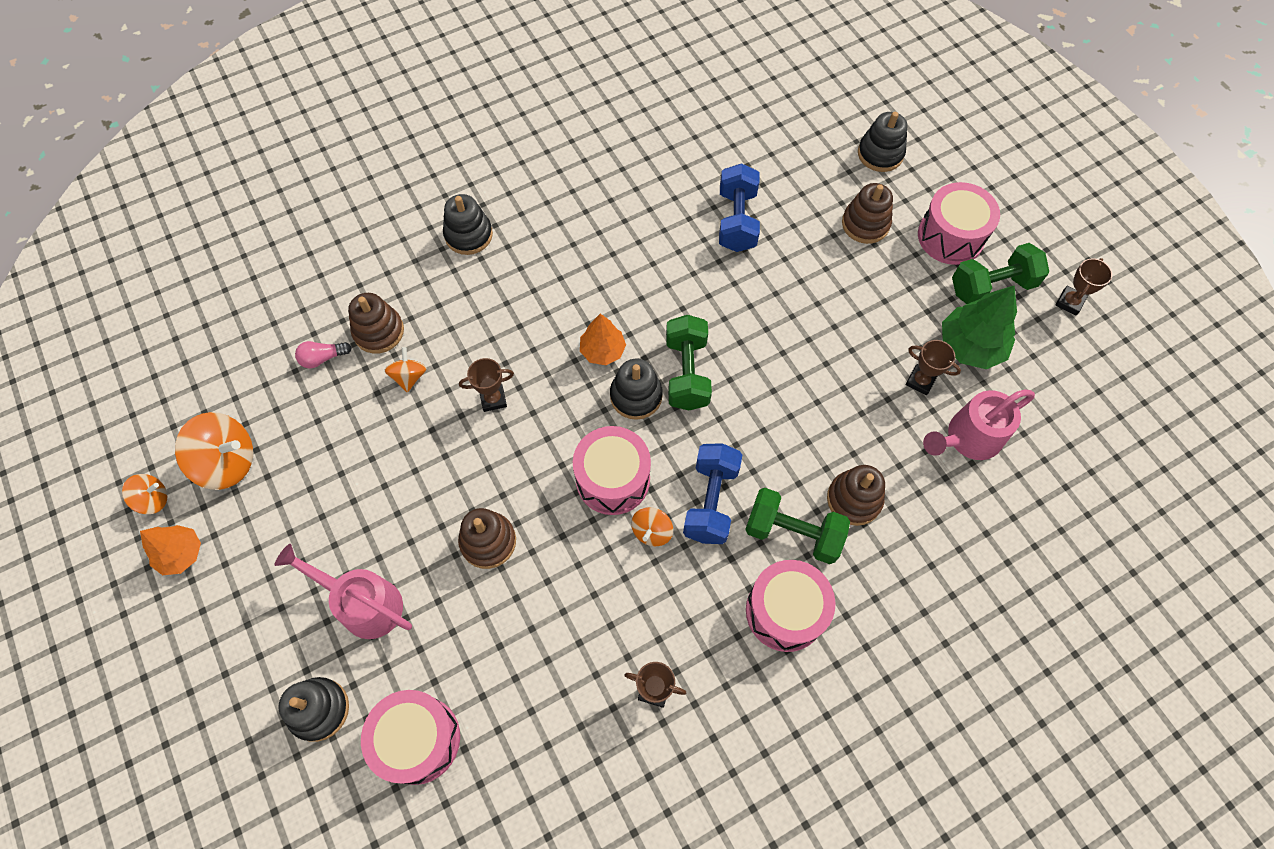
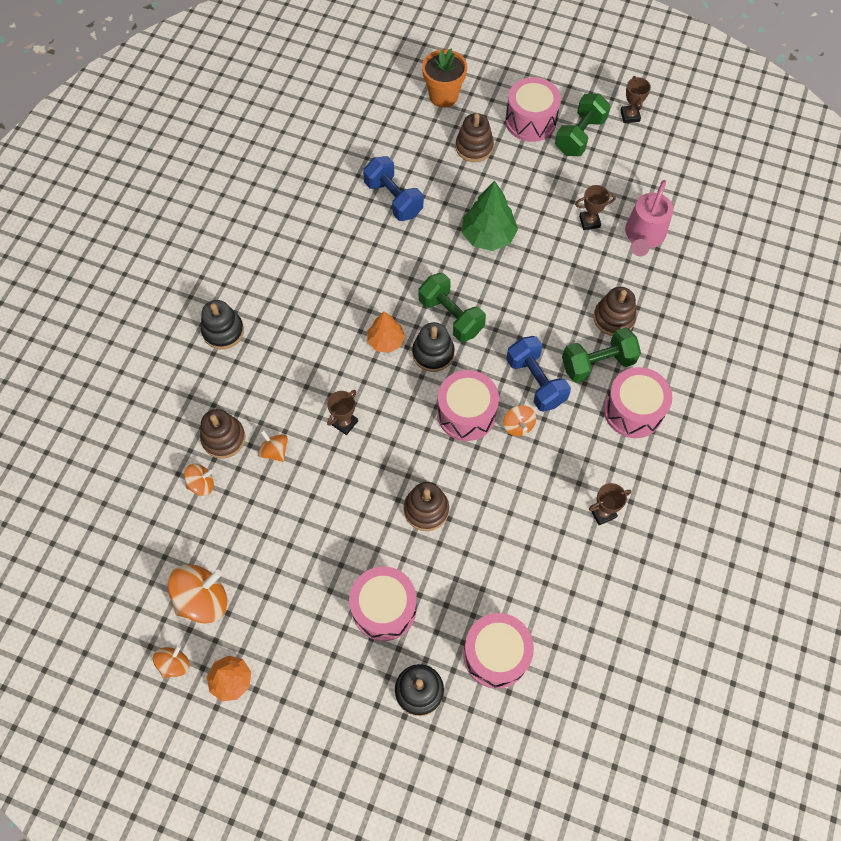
camera: 40 degrees left, 0 degrees up
pink watering can [275,544,412,639] -> pink drum [349,566,417,641]
pink light bulb [295,341,352,369] -> orange spinning top [184,464,214,496]
black stacking toy [858,112,907,172] -> orange flower pot [422,49,467,108]
green tree [942,285,1017,369] -> green tree moved to [462,181,518,251]

